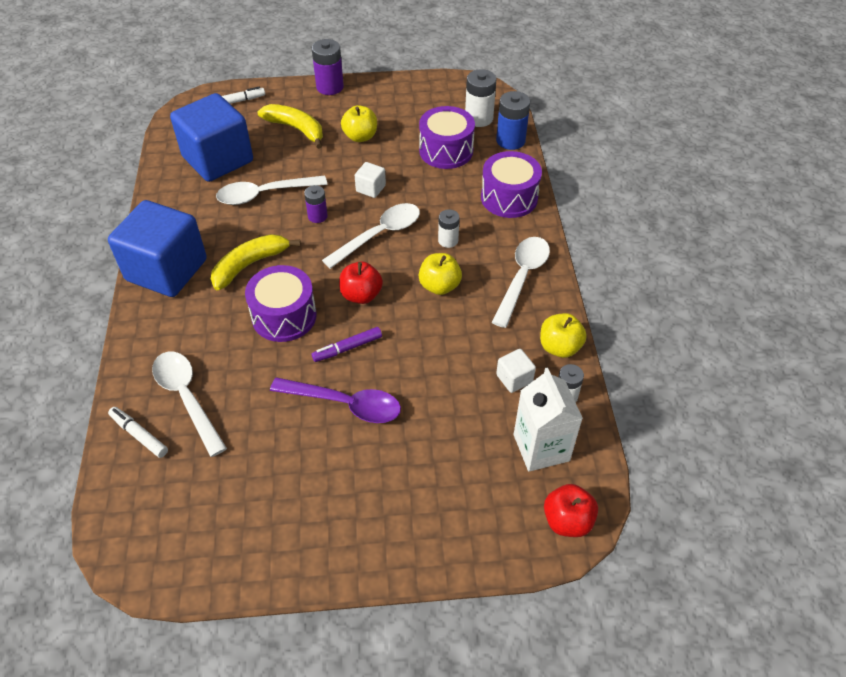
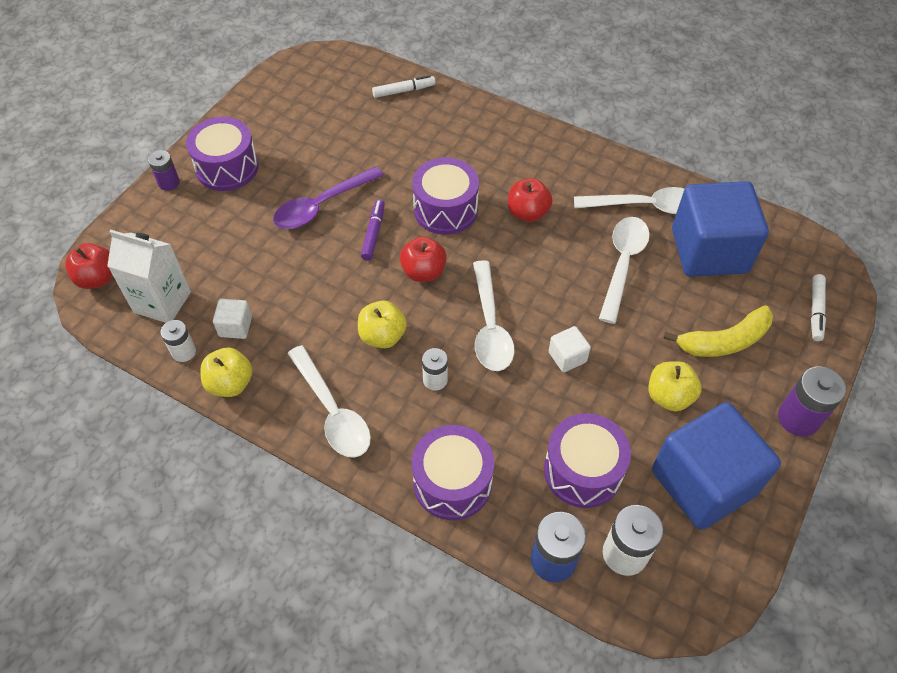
camera: 125 degrees right, 5 degrees up
blue cube [108,200,207,297] -> blue cube moved to [652,402,781,530]
white spoon [152,351,227,457] -> white spoon moved to [574,187,684,214]
yellow banana [211,234,301,290] -> red apple [508,178,553,222]
purple battery [304,185,328,223] -> purple battery moved to [148,150,180,191]
none -> purple drum [186,117,259,191]

